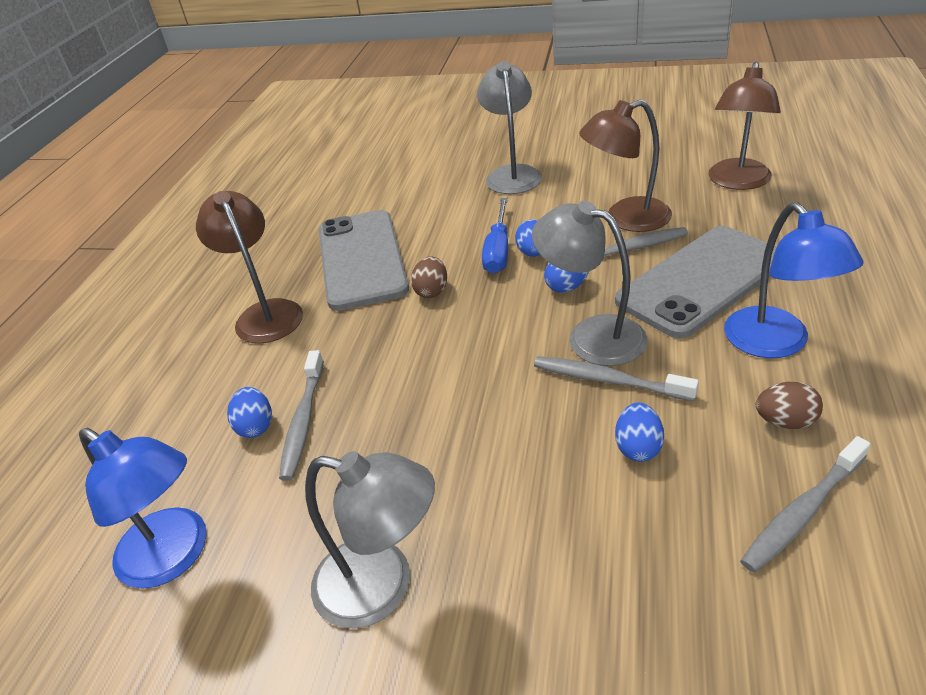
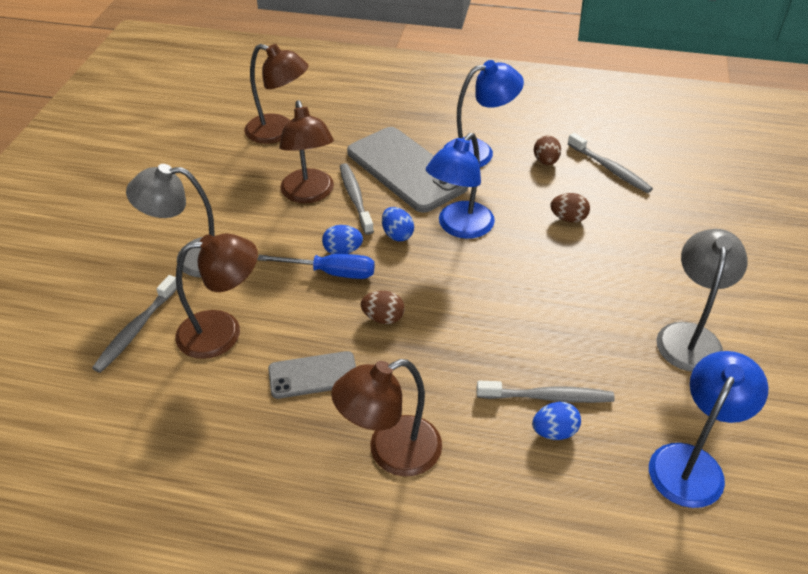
camera: 95 degrees left, 5 degrees up
grey phone [319,210,409,311] -> grey phone [268,351,356,399], size x0.53
grey lamp [532,201,648,366] -> blue lamp [426,133,495,239]
grey toothbrush [534,356,699,401] -> grey toothbrush moved to [92,275,177,373]
blue egg [615,403,664,462] -> brown egg [550,193,590,223]
none -> brown lamp [175,233,258,359]

